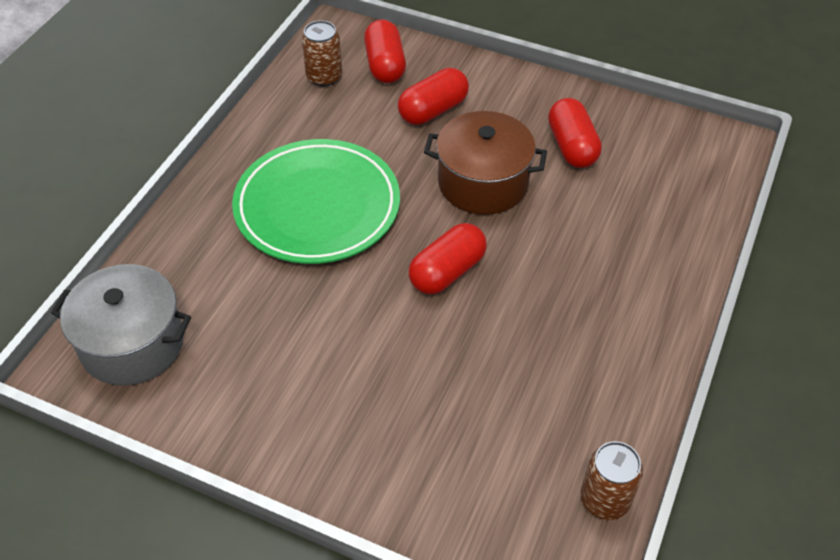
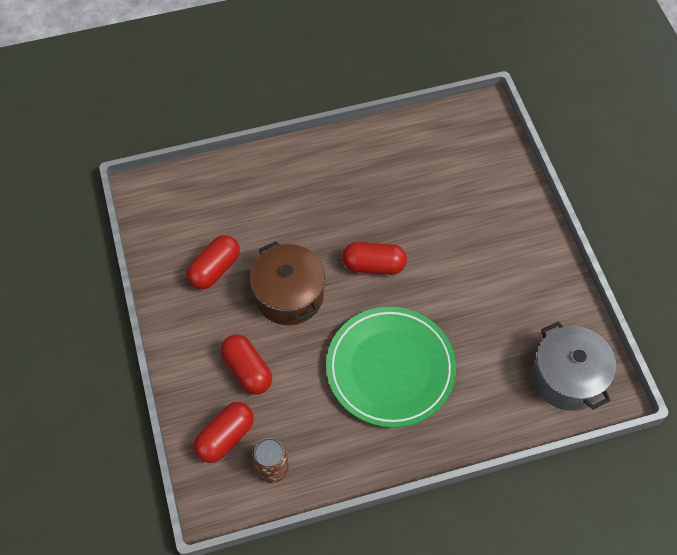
camera: 130 degrees left, 10 degrees up
red capsule [398,68,469,125] -> red capsule turned 45 degrees clockwise [220,334,272,395]
brown can [581,441,643,520] -> none

